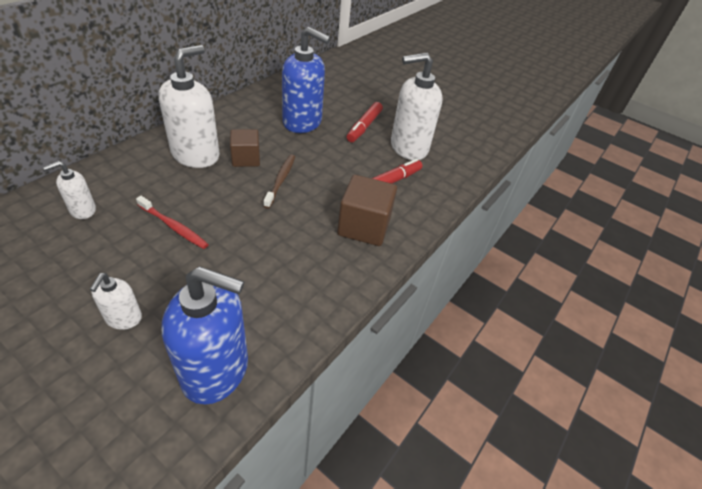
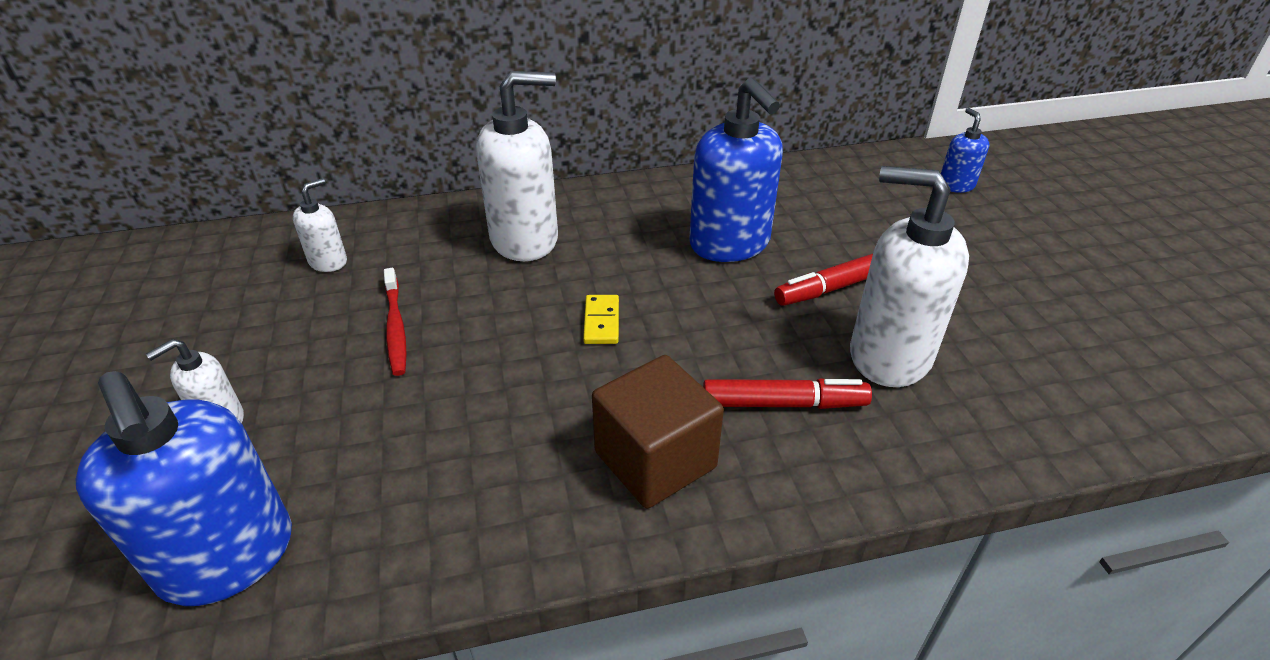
camera: 45 degrees right, 5 degrees down
white soap dispenser [43,161,96,219] -> white soap dispenser turned 120 degrees clockwise [293,178,347,272]
brown cube [230,129,260,167] -> none
brown toothbrush [263,154,295,209] -> yellow domino [583,295,619,344]
none -> blue soap dispenser [941,108,989,193]

